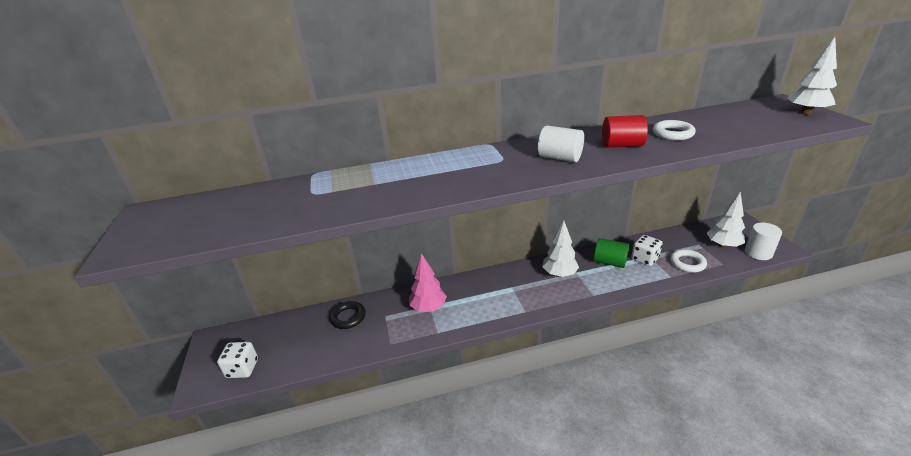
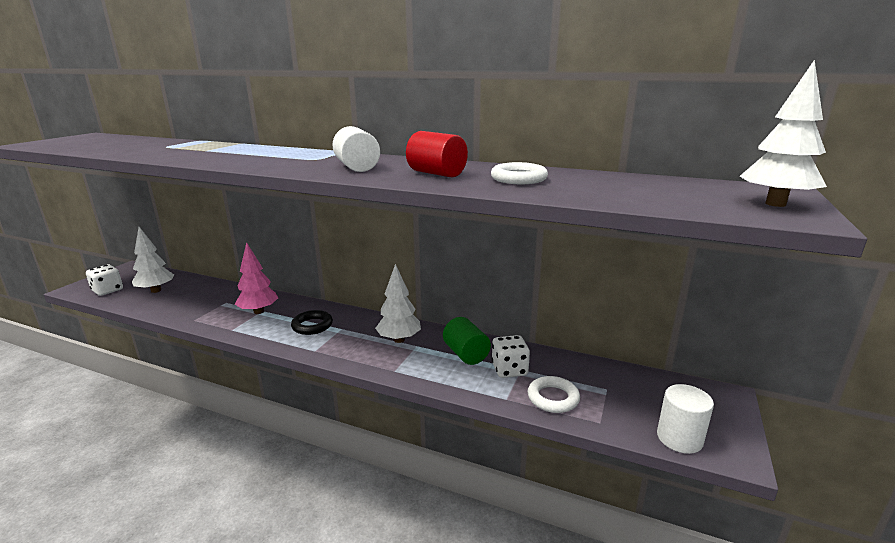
camera: 35 degrees right, 10 degrees down
black ring [329,301,366,329] -> black ring moved to [291,310,333,335]
white tree [707,192,745,248] -> white tree moved to [132,227,174,293]

